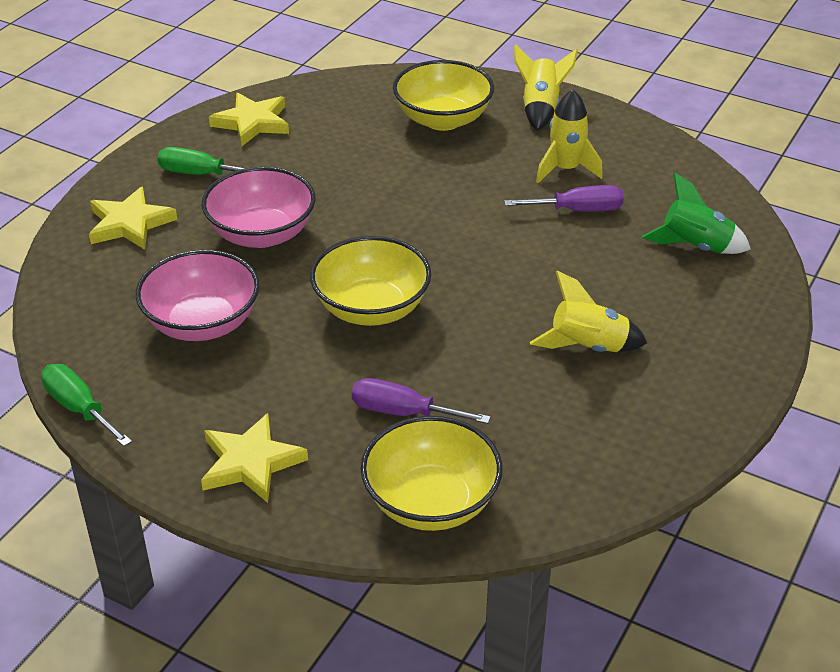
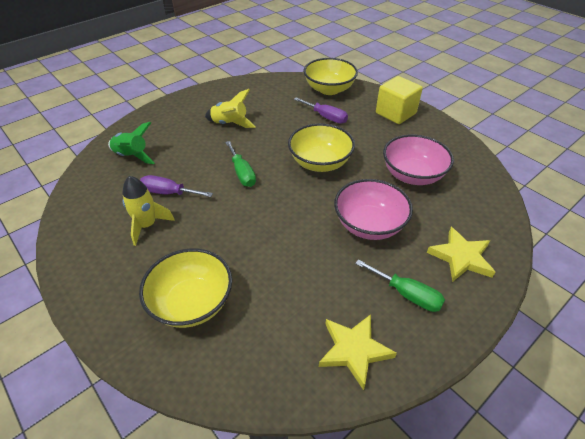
camera: 160 degrees left, 5 degrees up
green screwdriver [41,364,132,446] -> green screwdriver moved to [225,141,256,187]
yellow star [201,413,308,503] -> yellow cube [376,76,423,124]
yellow rocket [514,44,578,131] -> none

